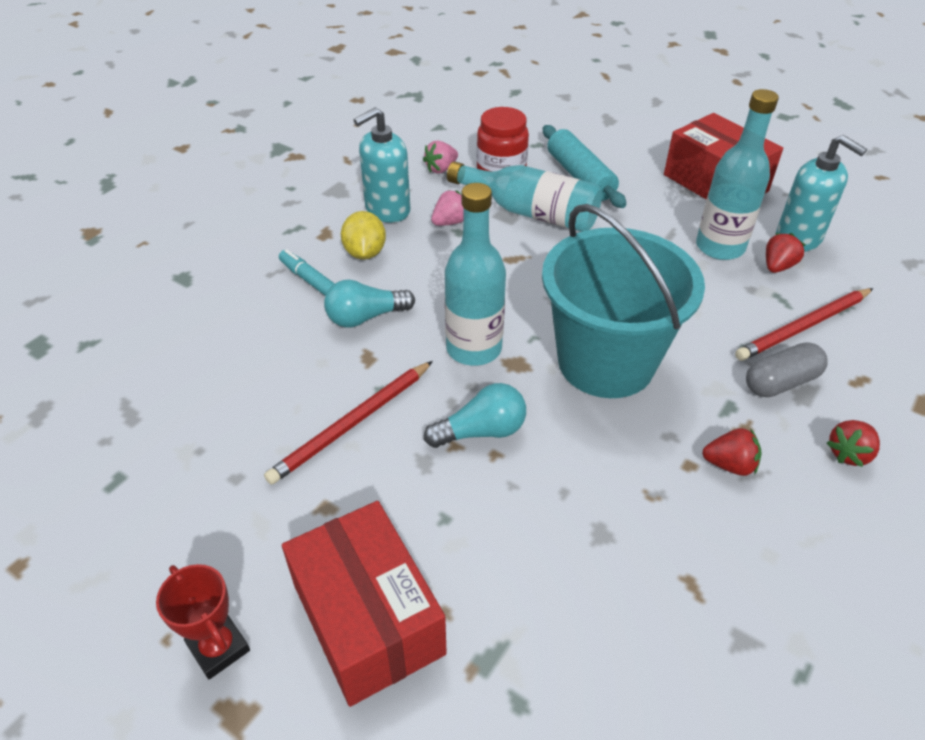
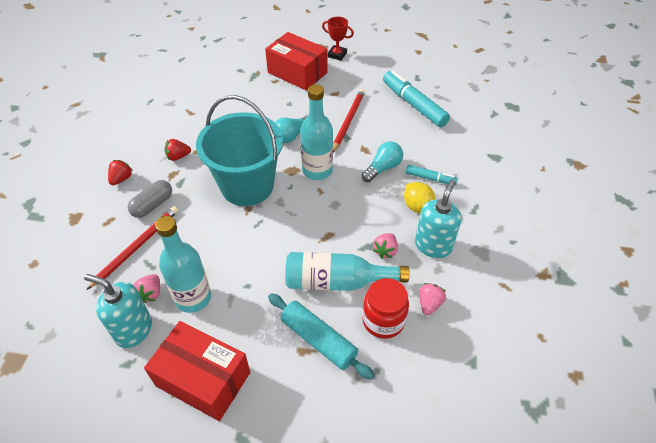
camera: 155 degrees right, 5 degrees up
red strawberry [766,233,805,273] -> pink strawberry [134,274,160,303]
none -> turquoise marker [383,70,450,127]

